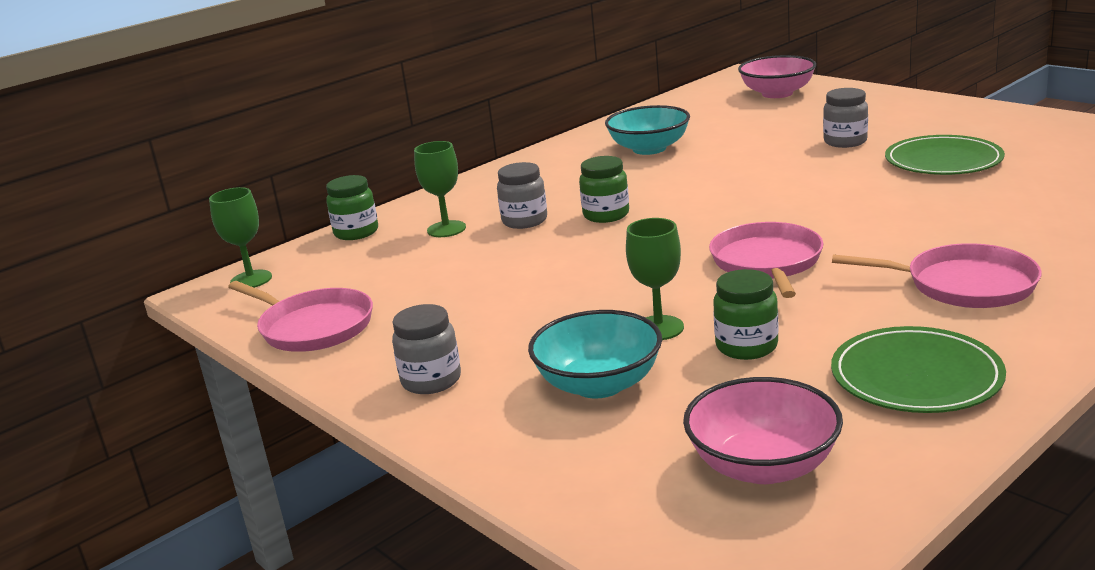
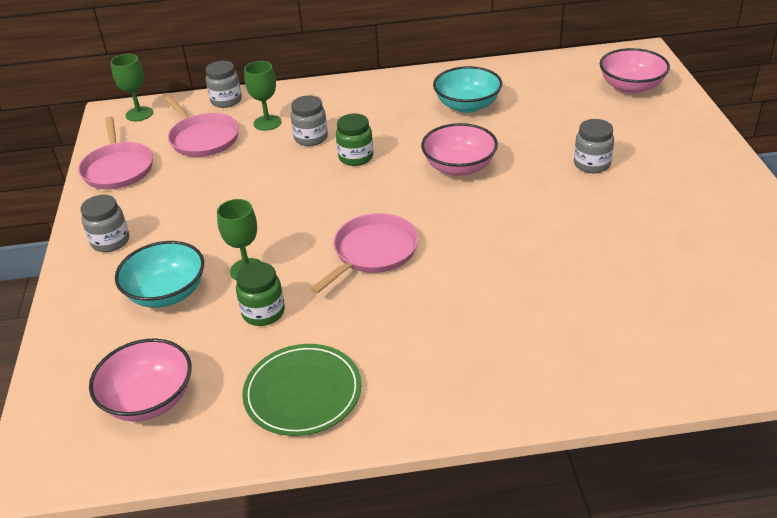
camera: 35 degrees right, 15 degrees up
green jar [326,175,378,240] -> grey jar [206,61,242,108]
pink pan [832,243,1042,308] -> pink pan moved to [165,96,239,157]
green plate [885,135,1005,175] -> none
none -> pink bowl [421,123,498,176]

